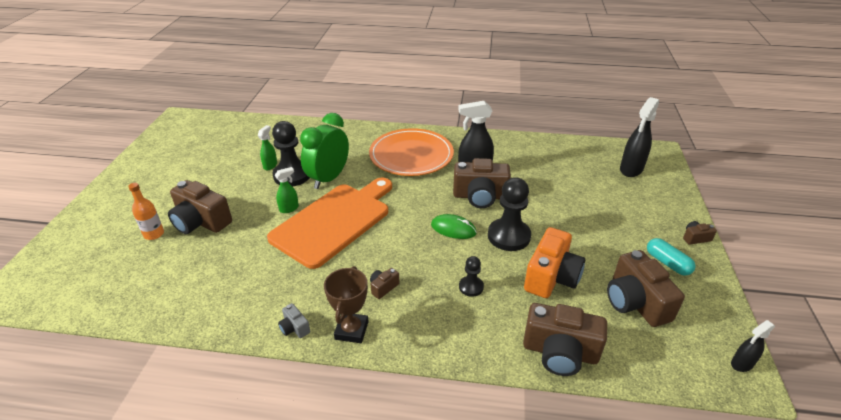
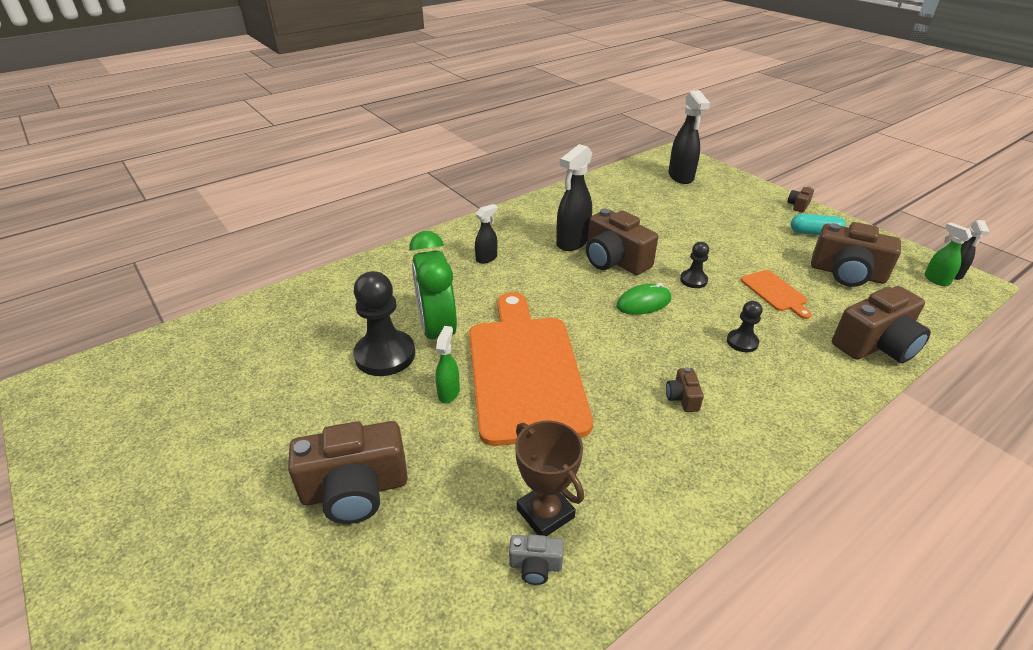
camera: 45 degrees left, 0 degrees up
orange bottle [128,183,164,240] -> none
green spray bottle [258,125,277,170] -> green spray bottle moved to [925,223,972,286]
grey camera [278,303,310,338] -> grey camera moved to [509,534,564,585]
brown trophy [324,266,369,343] -> brown trophy moved to [515,420,584,536]
orange plate [369,128,454,176] -> black spray bottle [475,204,498,264]
brown camera [453,158,511,208] -> brown camera turned 90 degrees clockwise [586,208,658,275]
black pawn [488,177,531,251] -> black pawn [680,242,709,288], size x0.52
orange camera [524,227,585,298] -> orange cutting board [741,270,812,319]

